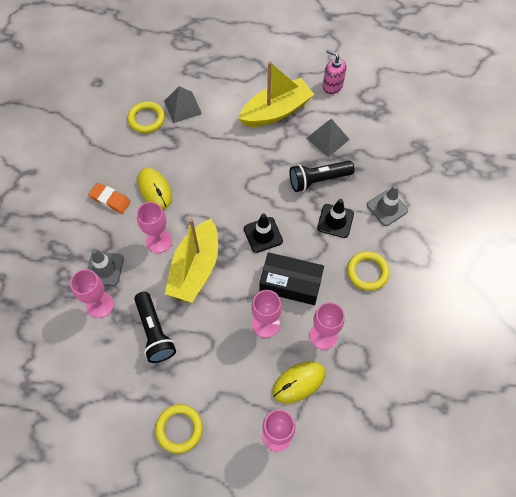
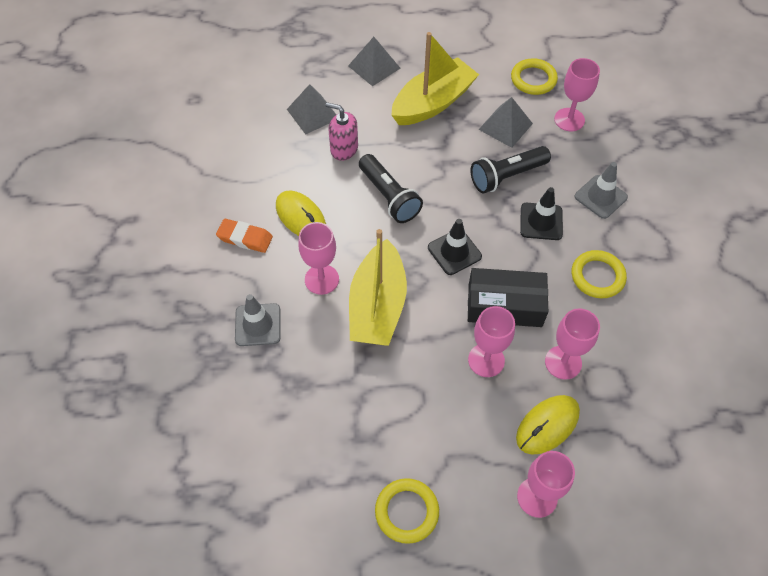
camera: 10 degrees left, 5 degrees down
pink goblet [70,269,114,318] -> pink goblet moved to [554,58,600,132]
yellow ring [127,101,165,133] -> yellow ring moved to [511,58,558,95]
black flashlight [134,292,176,363] -> black flashlight moved to [359,154,423,223]
pink soap dispenser [323,49,346,94] -> pink soap dispenser moved to [325,102,358,161]
none -> grey pyramid [348,37,400,86]

